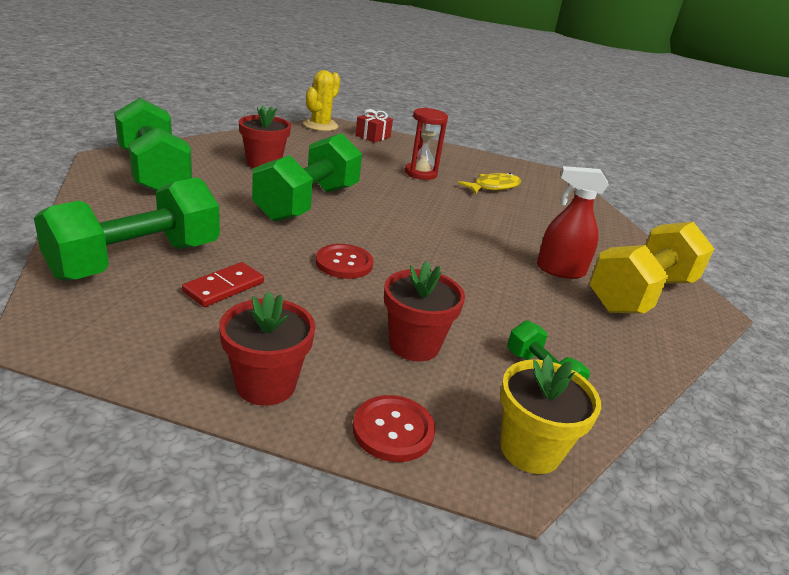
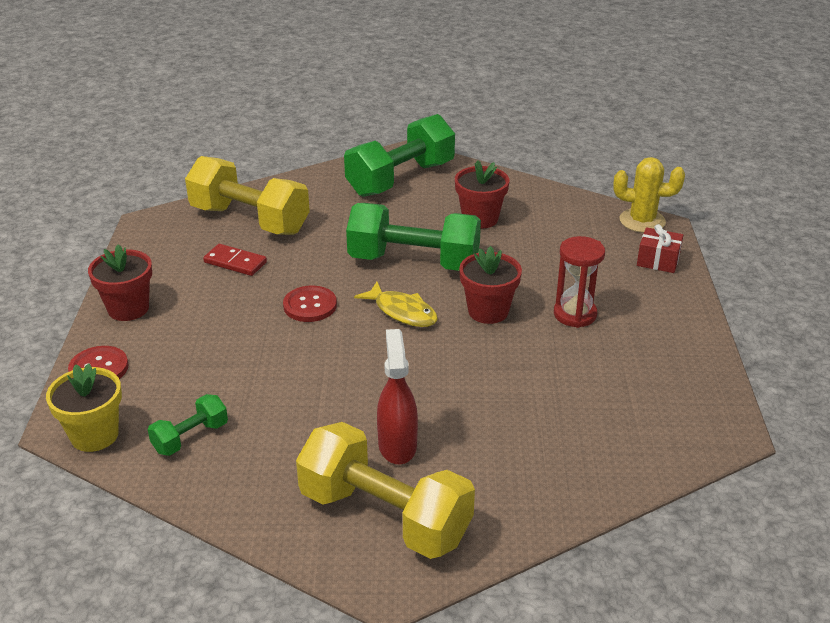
camera: 80 degrees right, 5 degrees up
green dumbbell [34,177,220,281] -> yellow dumbbell [185,156,310,235]
red flower pot [384,261,465,362] -> red flower pot moved to [459,246,522,324]
yellow fish [458,173,521,194] -> yellow fish moved to [354,282,438,327]

